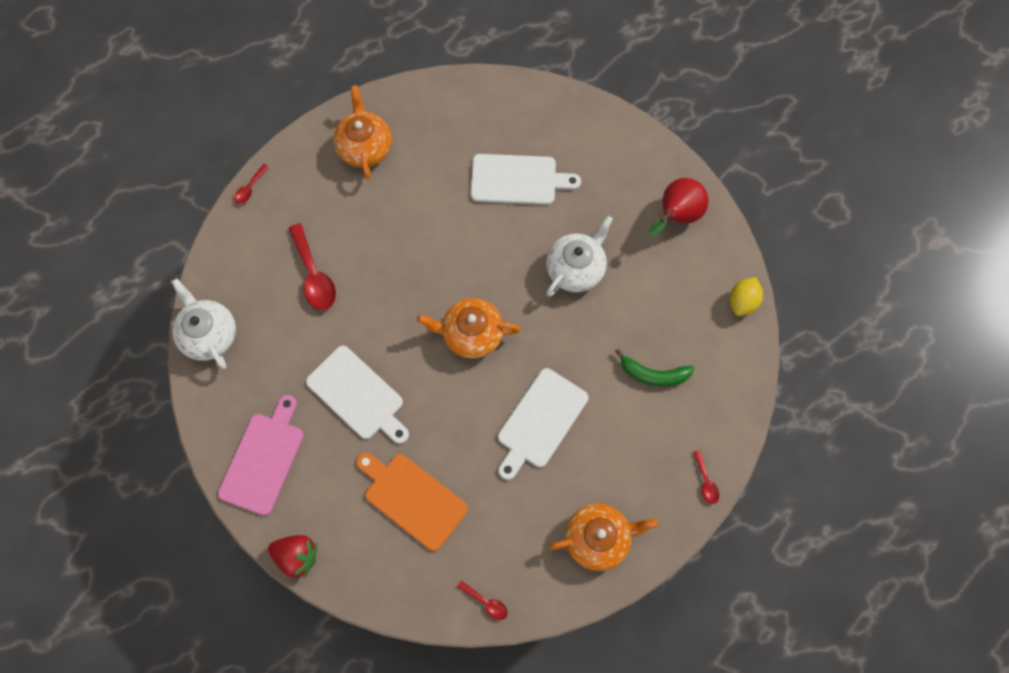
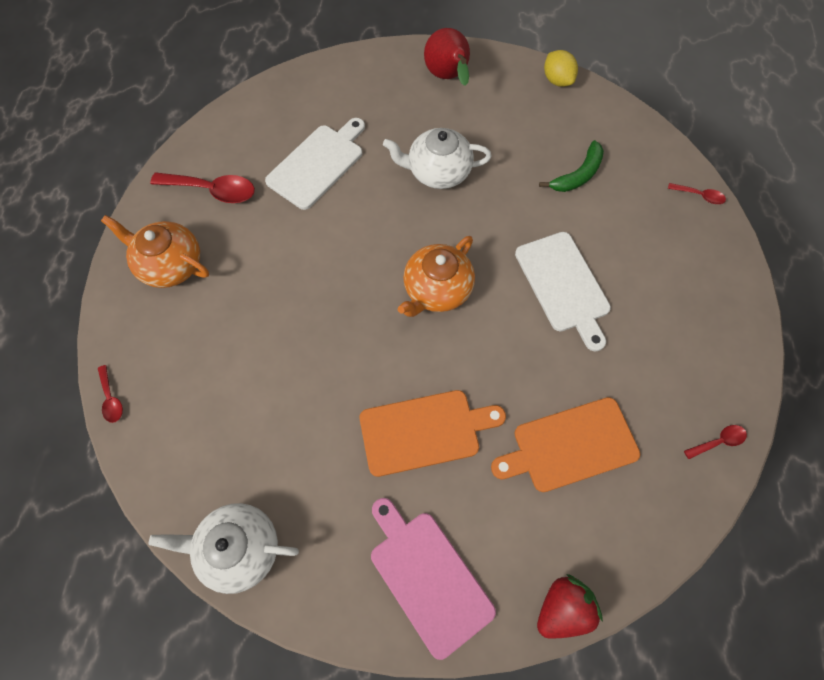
camera: 55 degrees left, 5 degrees down
red spoon [288,223,336,310] -> red spoon moved to [150,173,255,203]
white cutting board [306,346,409,444] -> orange cutting board [360,390,506,477]
white teapot [546,216,613,297] -> white teapot turned 75 degrees counterclockwise [383,128,492,189]
orange teapot [549,503,658,571] -> none

